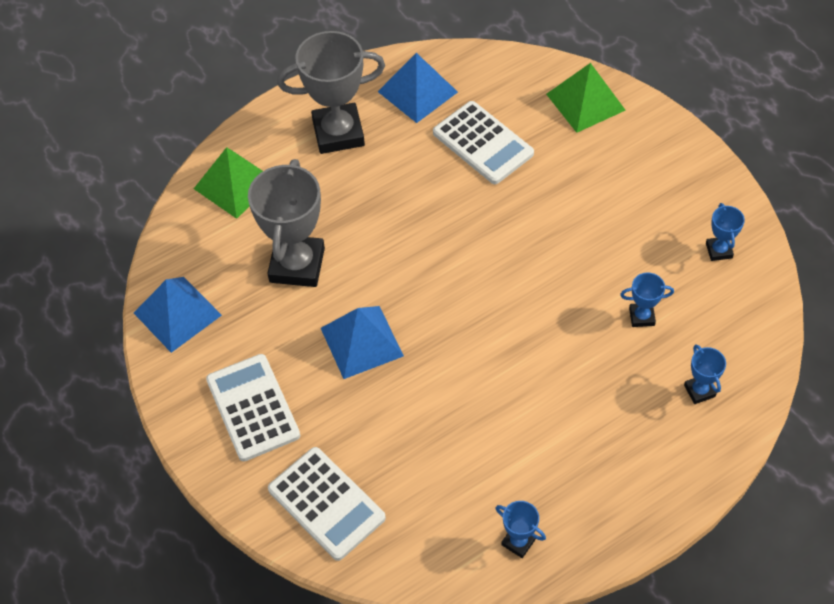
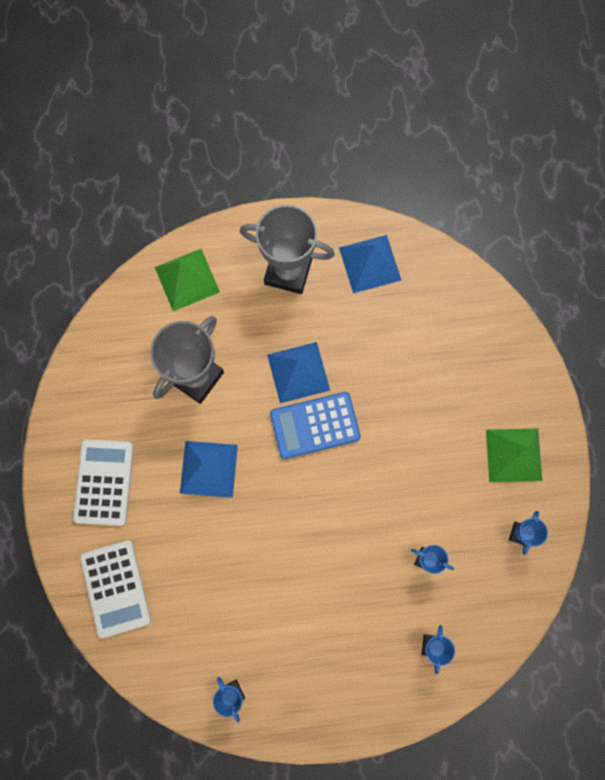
camera: 25 degrees right, 20 degrees up
blue pyramid [134,277,222,353] -> blue pyramid moved to [267,342,330,403]
white calculator [433,101,534,184] -> none
green pyramid [546,63,626,133] -> green pyramid moved to [486,429,542,482]
none -> blue calculator [270,392,361,459]

